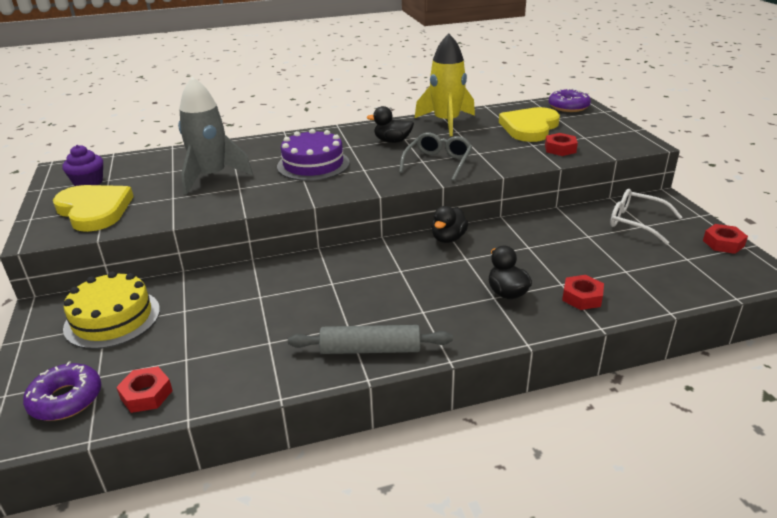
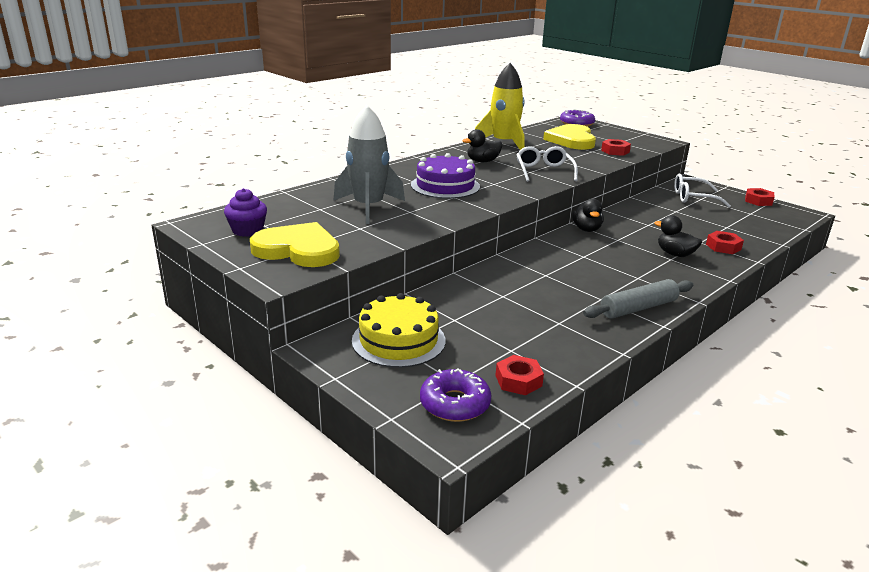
camera: 30 degrees left, 5 degrees down
grey glasses [399,132,472,181] -> white glasses [516,146,578,182]

